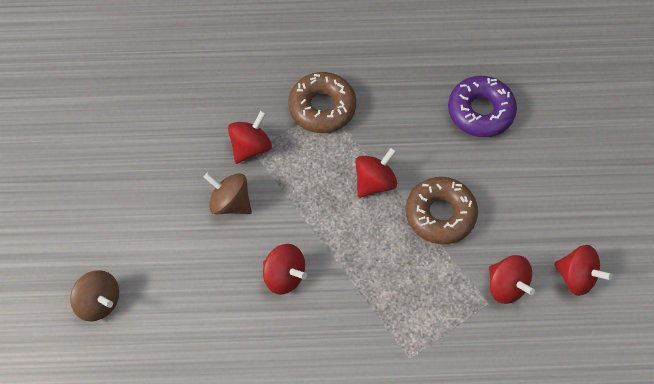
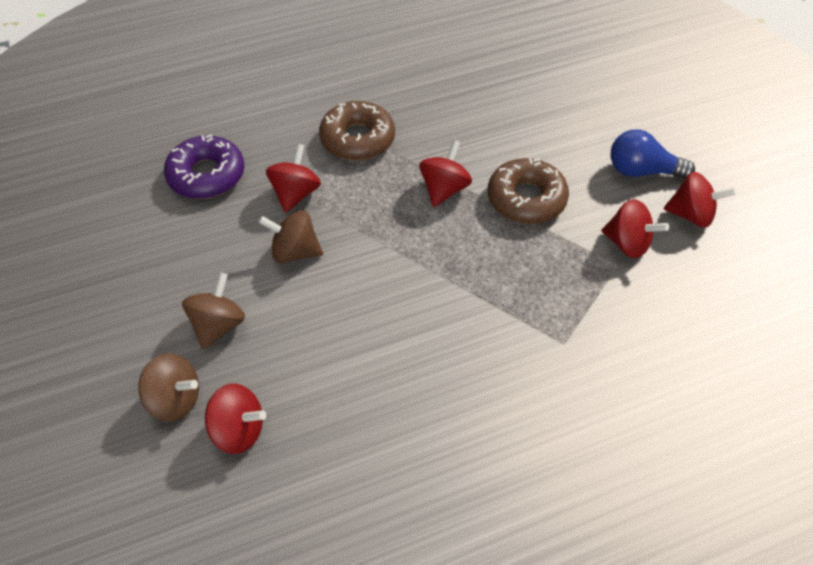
camera: 20 degrees left, 10 degrees down
red spinning top [263,244,307,295] -> red spinning top moved to [205,384,266,454]
purple donut [448,76,517,137] -> purple donut moved to [164,134,244,199]
none -> brown spinning top [182,273,245,349]
none -> blue light bulb [611,130,695,179]

